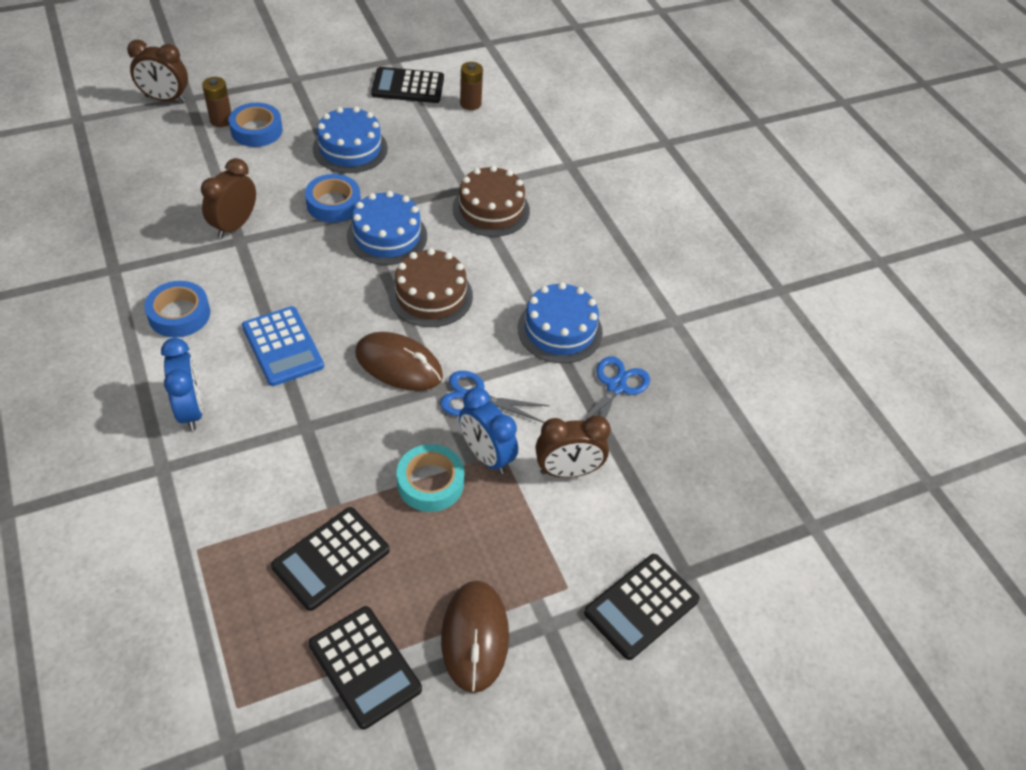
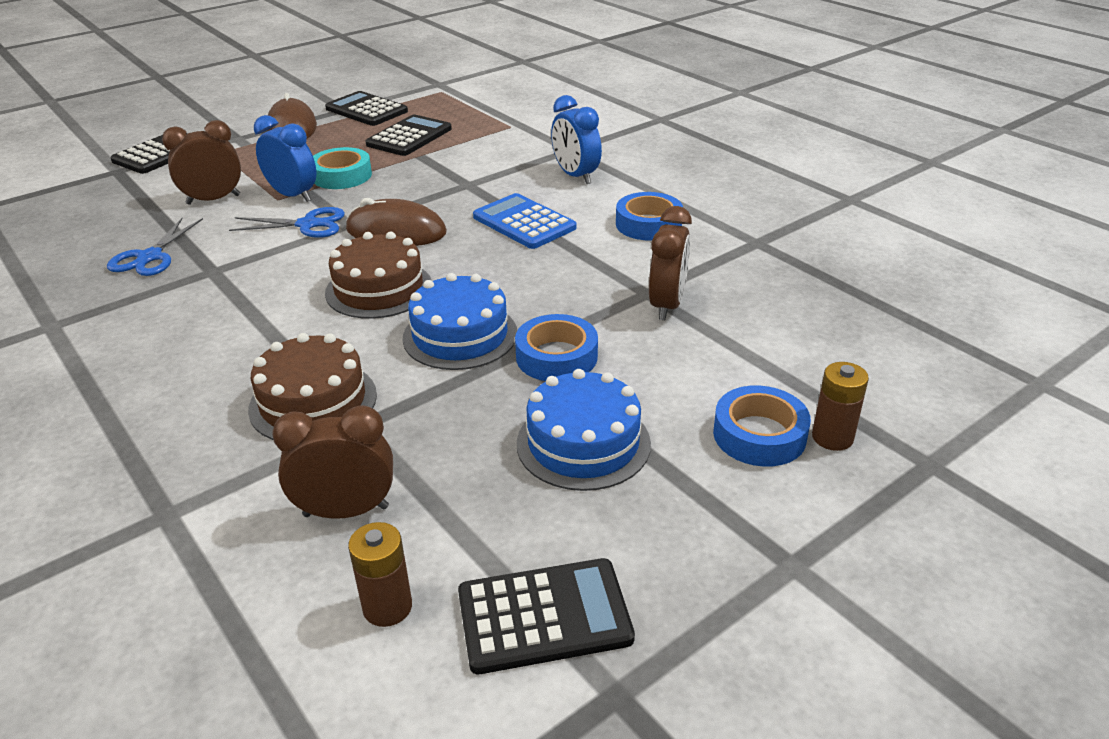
camera: 170 degrees right, 15 degrees down
brown clock [127,40,188,102] -> brown clock moved to [272,405,393,519]
blue cake [518,282,603,363] -> none

